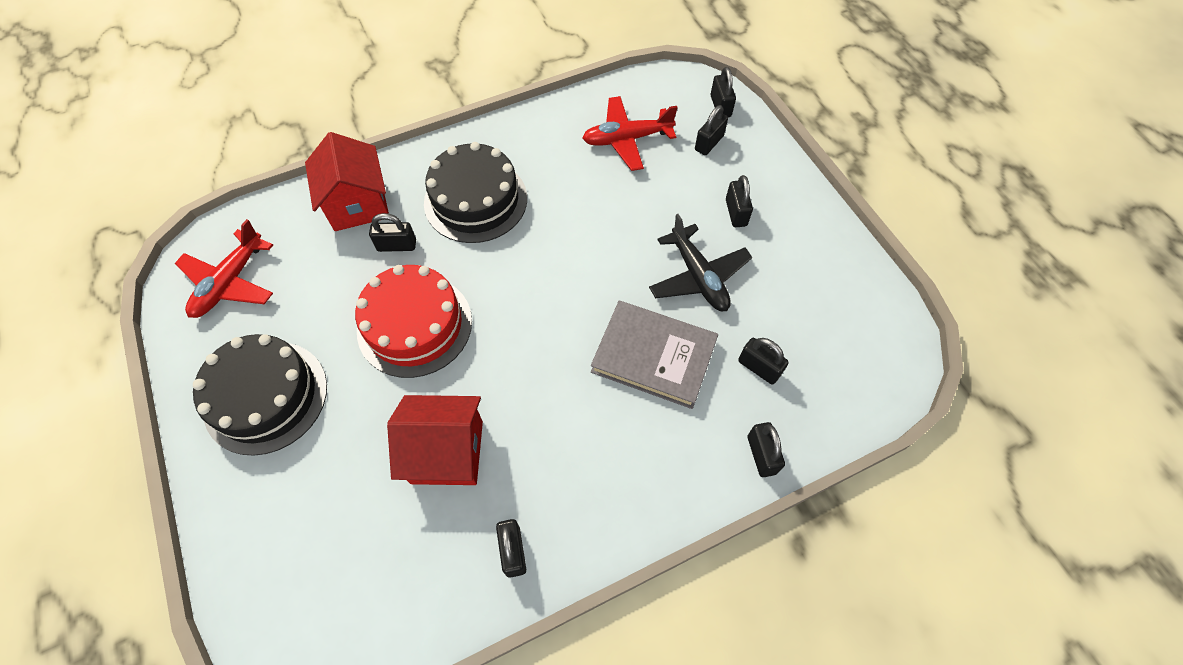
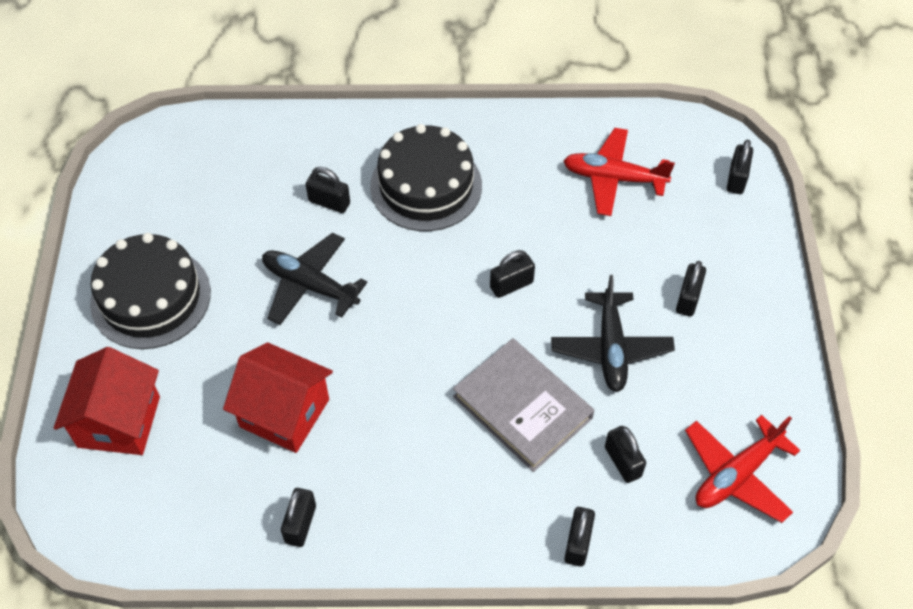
camera: 25 degrees right, 5 degrees down
red plane [175,219,273,318] -> red plane moved to [685,415,800,523]
red house [305,132,389,231] -> red house moved to [54,347,160,455]
red cake [355,265,472,378] -> black plane [262,233,367,325]
black padlock [695,105,728,155] -> black padlock moved to [490,250,535,298]

